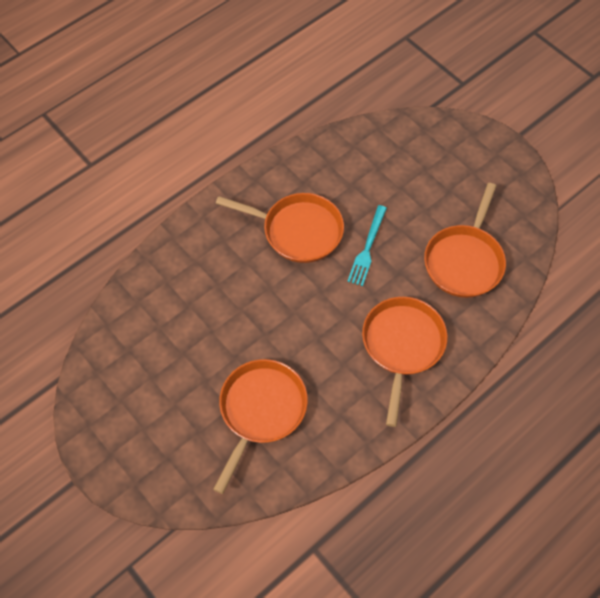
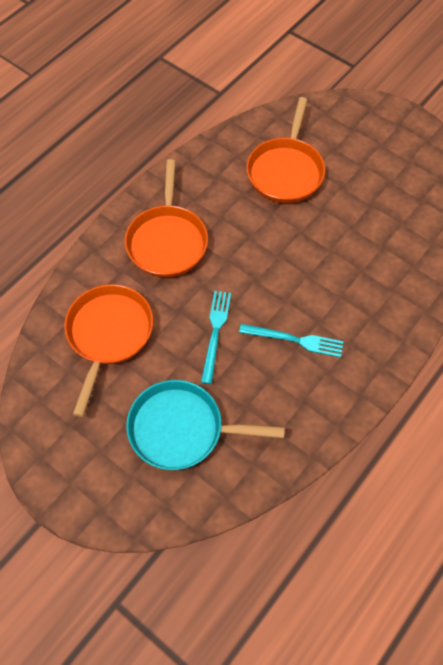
camera: 170 degrees right, 0 degrees up
orange pan [216,193,344,263] -> turquoise fork [239,324,344,358]
none -> turquoise pan [126,380,285,470]

